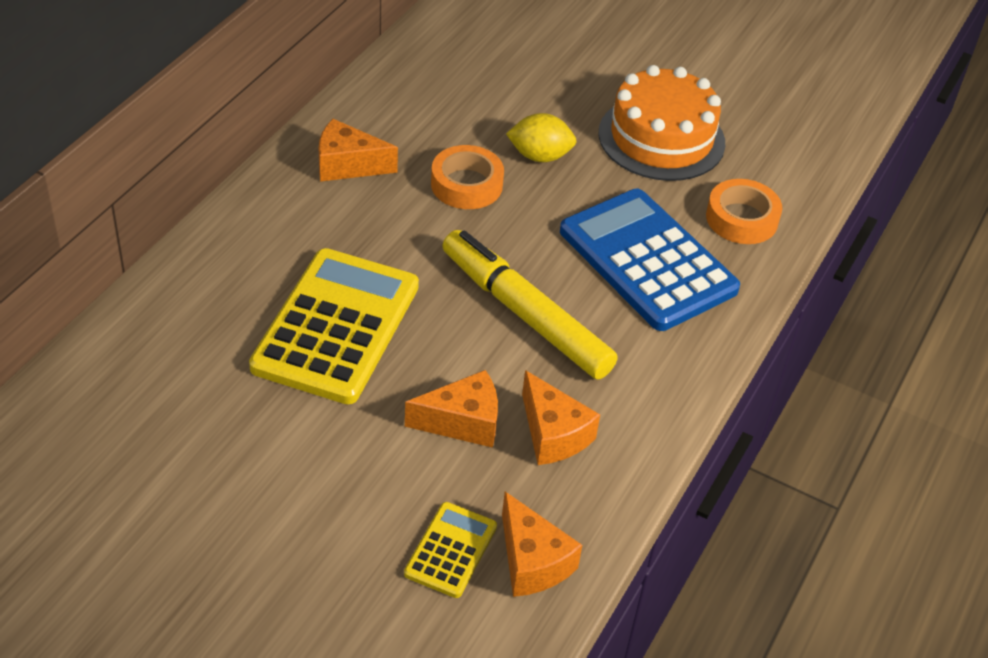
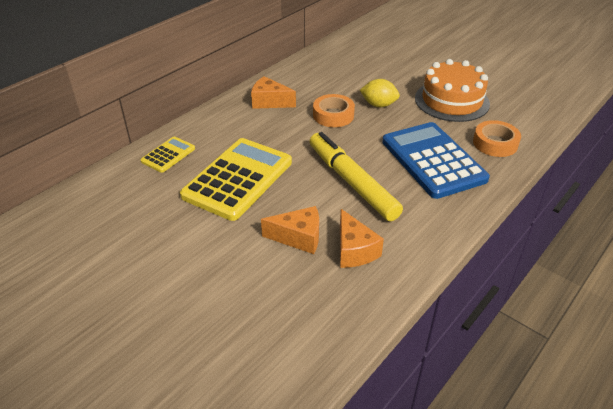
camera: 15 degrees right, 5 degrees down
yellow calculator [404,502,497,598] -> yellow calculator moved to [140,136,195,173]
orange cheese [502,492,582,597] -> none

